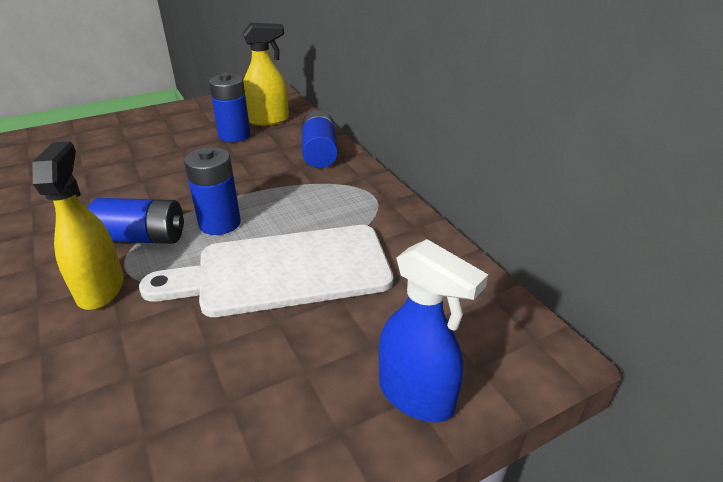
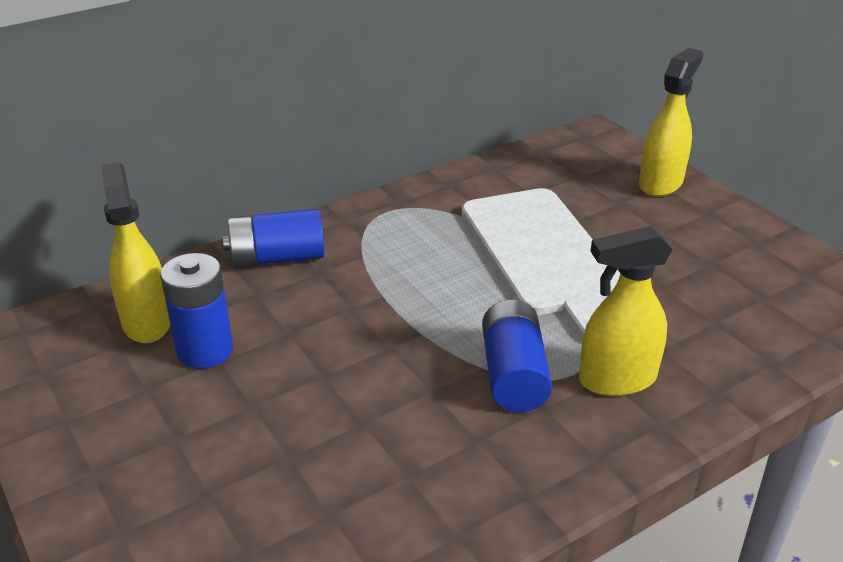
camera: 95 degrees left, 0 degrees up
blue battery [184,147,241,235] -> none
blue spray bottle [379,239,488,423] -> yellow spray bottle [639,48,703,197]

